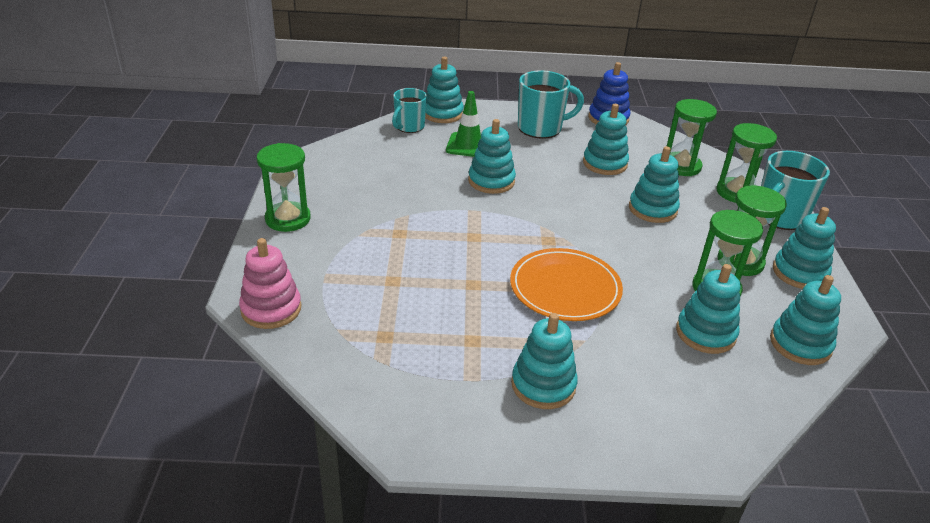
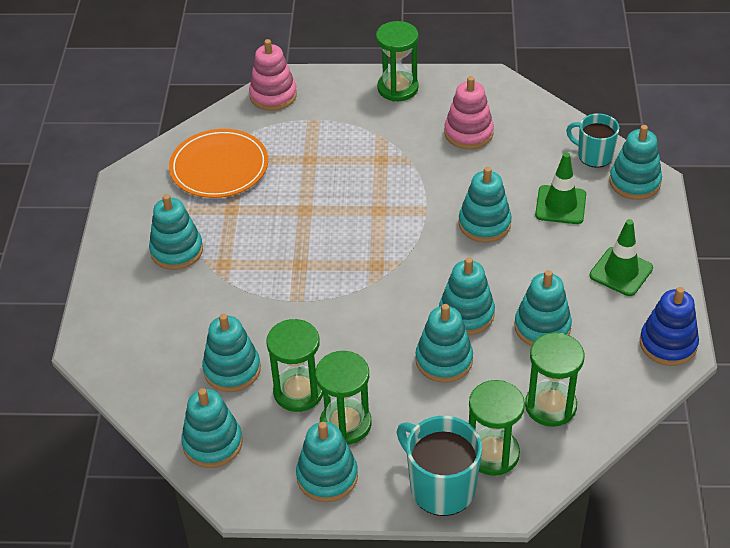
camera: 95 degrees right, 10 degrees up
orange plate [510,248,623,321] -> orange plate moved to [169,129,268,198]
turquoise mug [518,70,584,139] -> green traffic cone [590,219,653,296]
none -> turquoise stacking toy [439,257,495,335]
none -> pink stacking toy [444,76,494,149]

